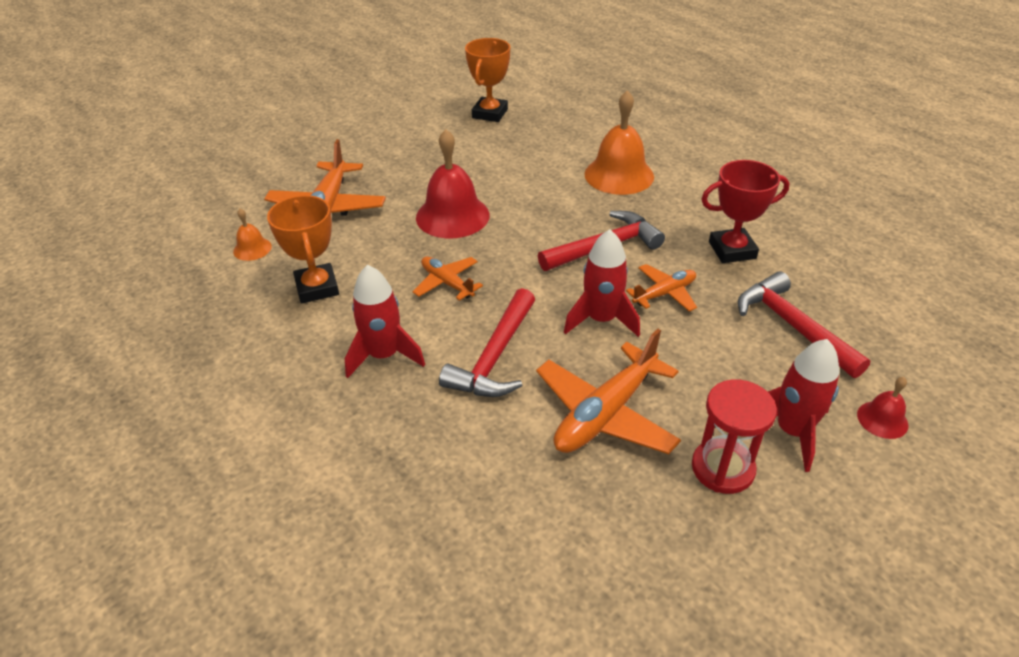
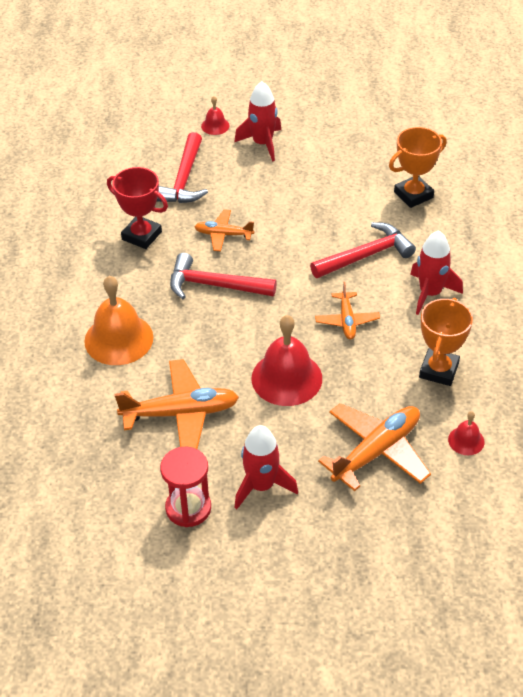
camera: 140 degrees left, 5 degrees up
orange bell [233,208,272,261] -> red bell [448,411,485,455]
orange trophy [465,38,510,122] -> orange trophy moved to [389,127,447,208]
orange plane [536,329,681,454] -> orange plane moved to [115,359,239,449]
red rocket [564,229,640,337] -> red rocket moved to [235,425,298,510]
red hourglass [692,380,777,494] -> red hourglass moved to [160,447,211,527]

